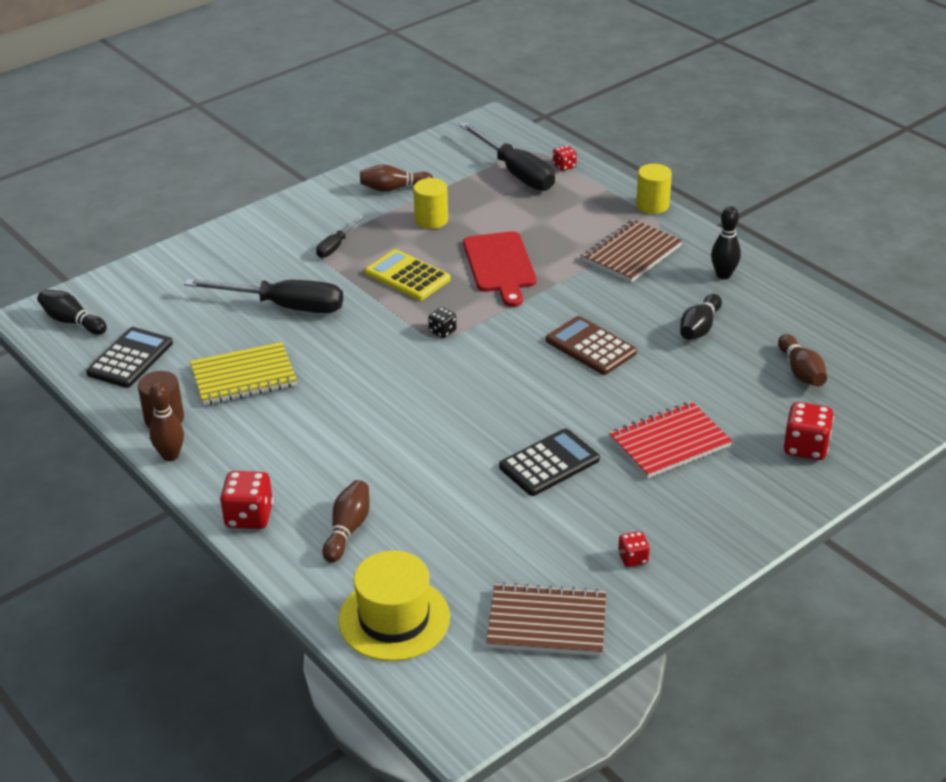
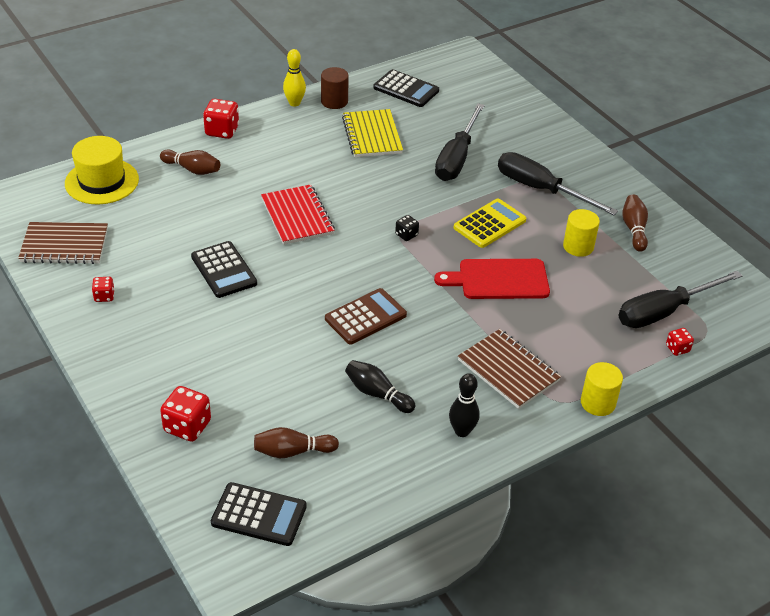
camera: 95 degrees right, 5 degrees up
black bowling pin [37,289,107,335] -> none
brown bowling pin [149,383,184,461] -> yellow bowling pin [283,49,306,106]
black screwdriver [316,216,363,258] -> black screwdriver [498,152,618,215], size x1.99
brown notebook [486,582,606,656] -> brown notebook turned 75 degrees clockwise [18,222,108,264]
red notebook [609,402,732,478] -> red notebook moved to [261,184,335,245]
none -> black calculator [211,482,307,546]

